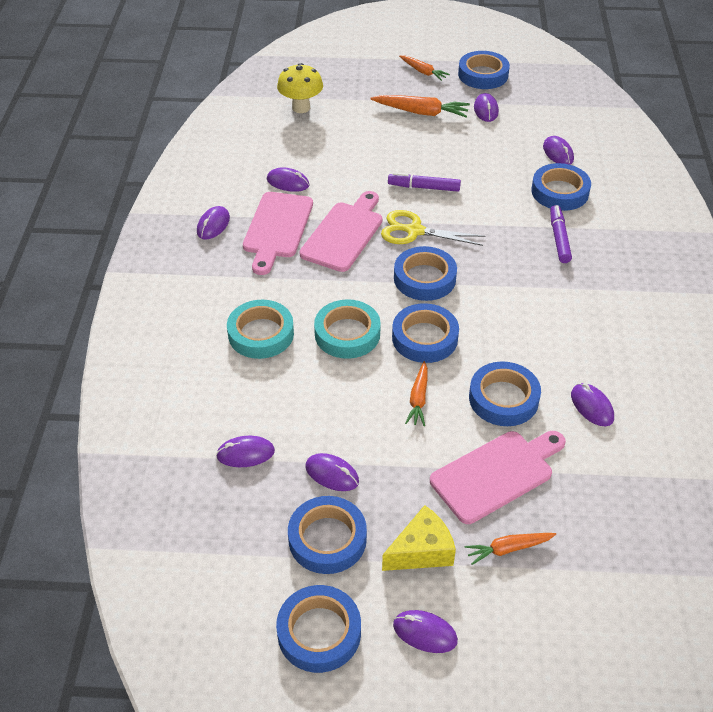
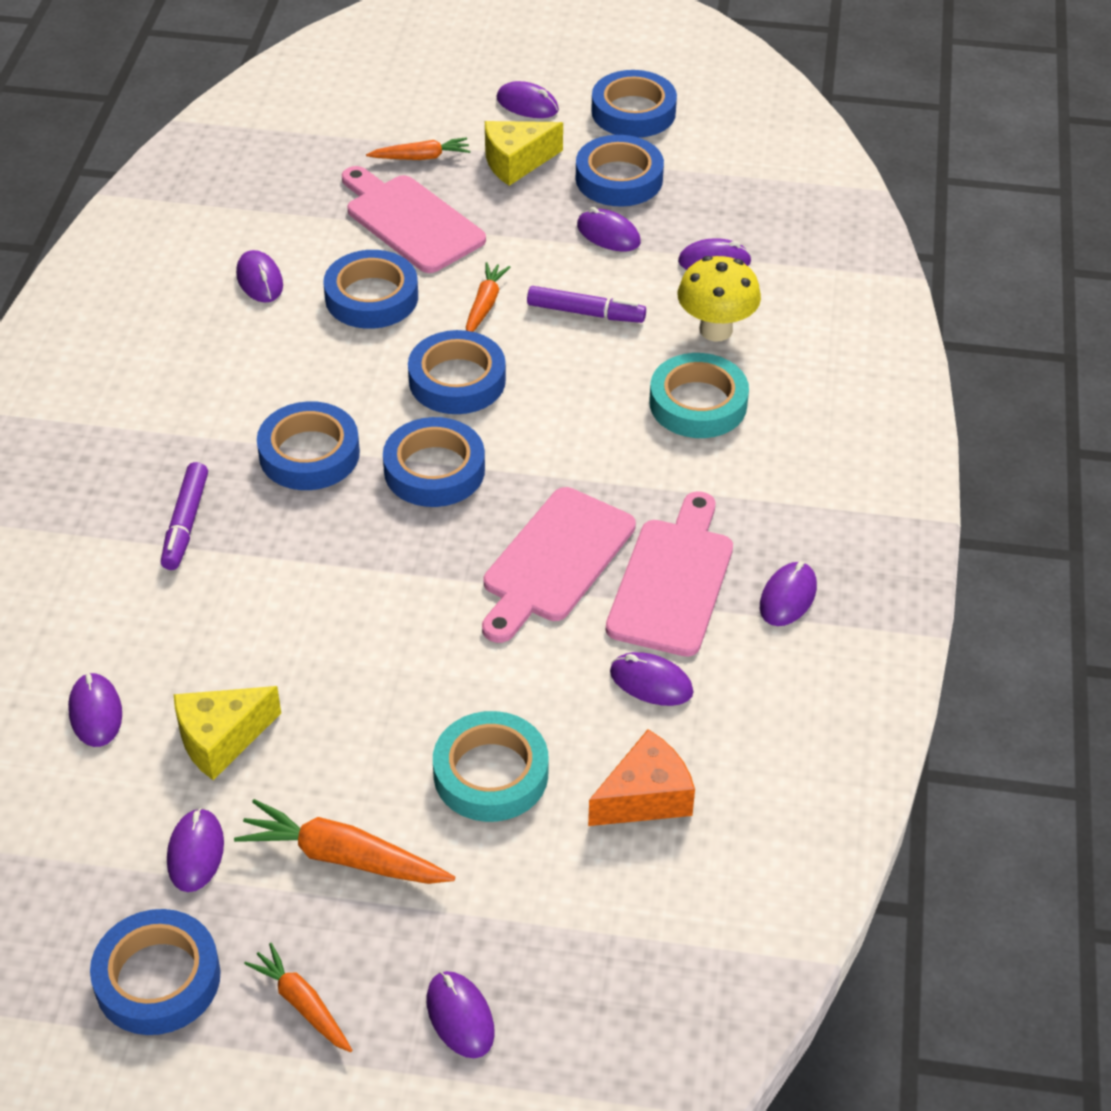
camera: 175 degrees left, 0 degrees up
yellow mushroom [277,63,323,113] -> yellow mushroom moved to [678,256,761,341]
turquoise tape [314,299,381,359] -> turquoise tape moved to [433,711,548,822]
yellow scissors [381,210,485,246] -> none
purple marker [388,173,461,192] -> purple marker moved to [527,286,646,323]
pink cutting board [430,431,566,524] -> pink cutting board turned 75 degrees clockwise [342,166,486,273]
blue tape [531,163,591,211] -> blue tape moved to [257,401,360,490]
none -> yellow cheese [174,686,281,780]
none -> purple mouse [427,971,495,1058]
none -> orange cheese [588,729,695,826]

